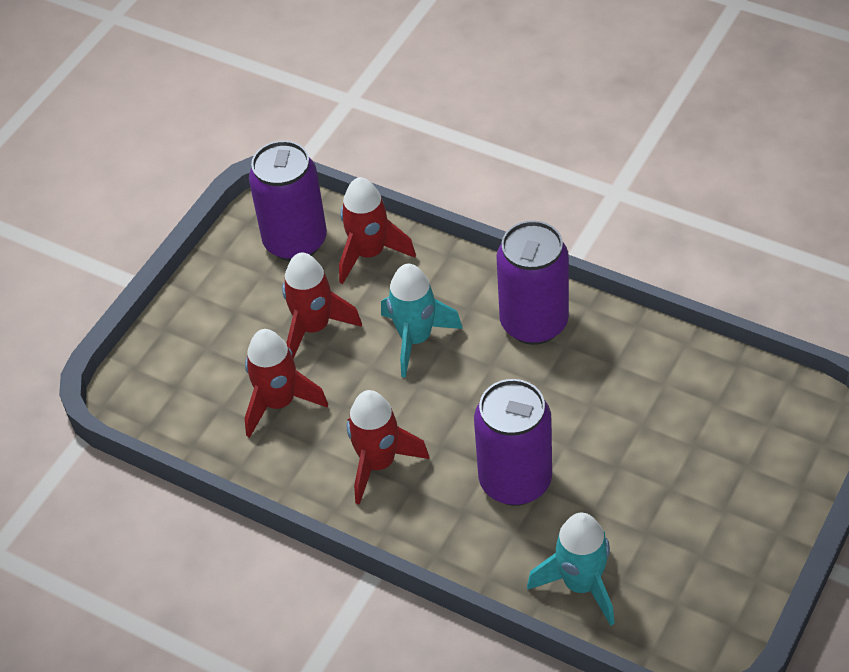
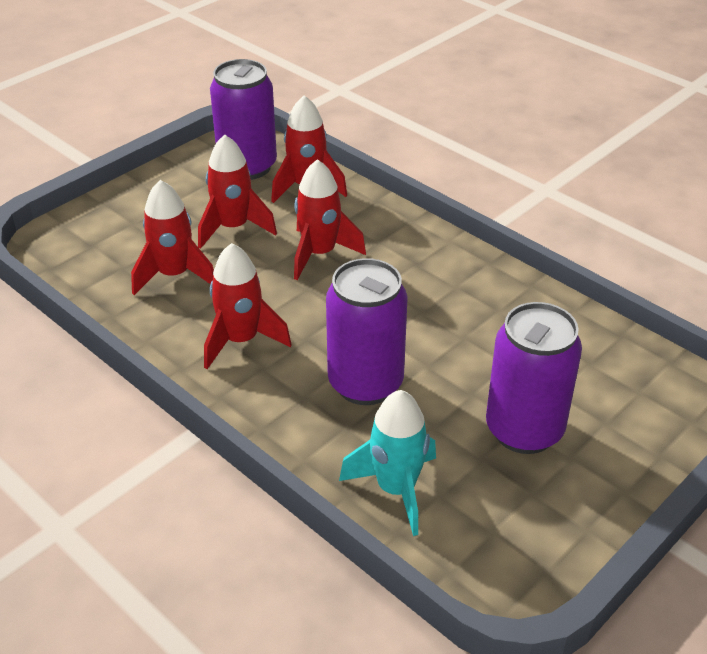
camera: 10 degrees right, 10 degrees down
turquoise rocket [381,264,463,378] -> red rocket [294,159,366,280]
purple can [496,221,569,345] -> purple can moved to [486,302,582,454]

